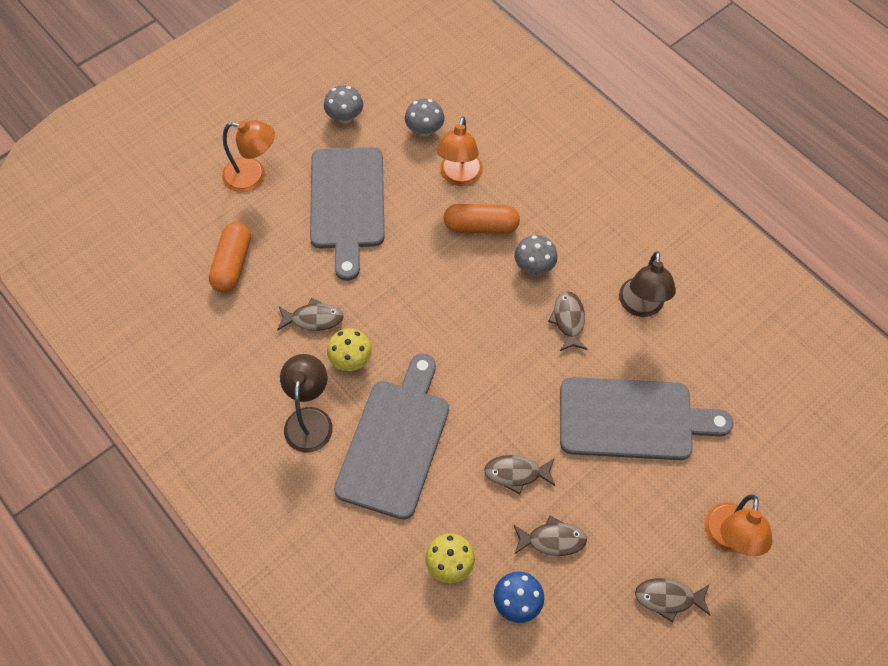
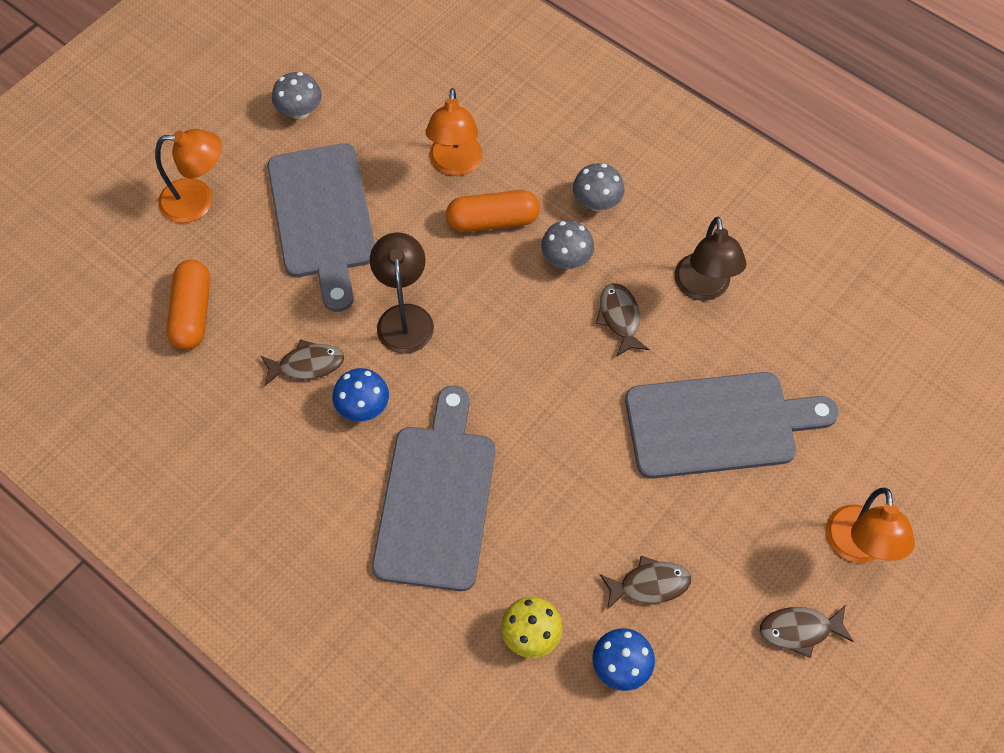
camera: 10 degrees left, 0 degrees up
brown lamp [280,354,333,453] -> brown lamp moved to [370,233,434,354]
yellow mushroom [327,328,372,371] -> blue mushroom [333,368,389,422]
grey mushroom [405,99,445,136] -> grey mushroom moved to [573,163,625,211]
brown fish [484,455,555,494] -> none

